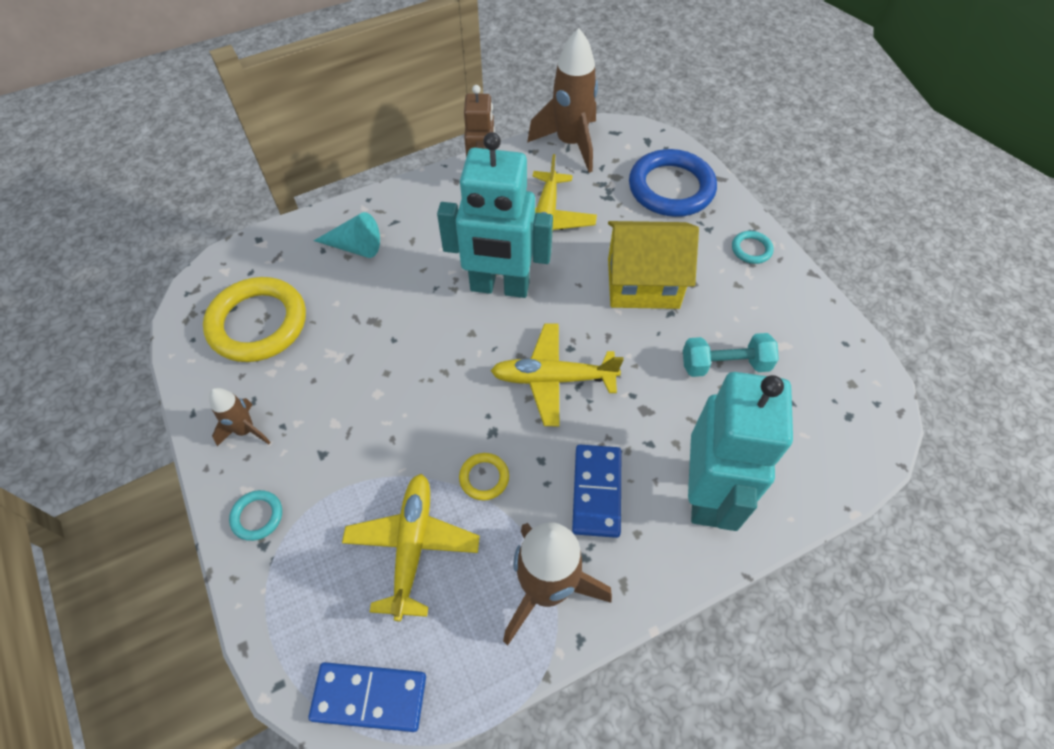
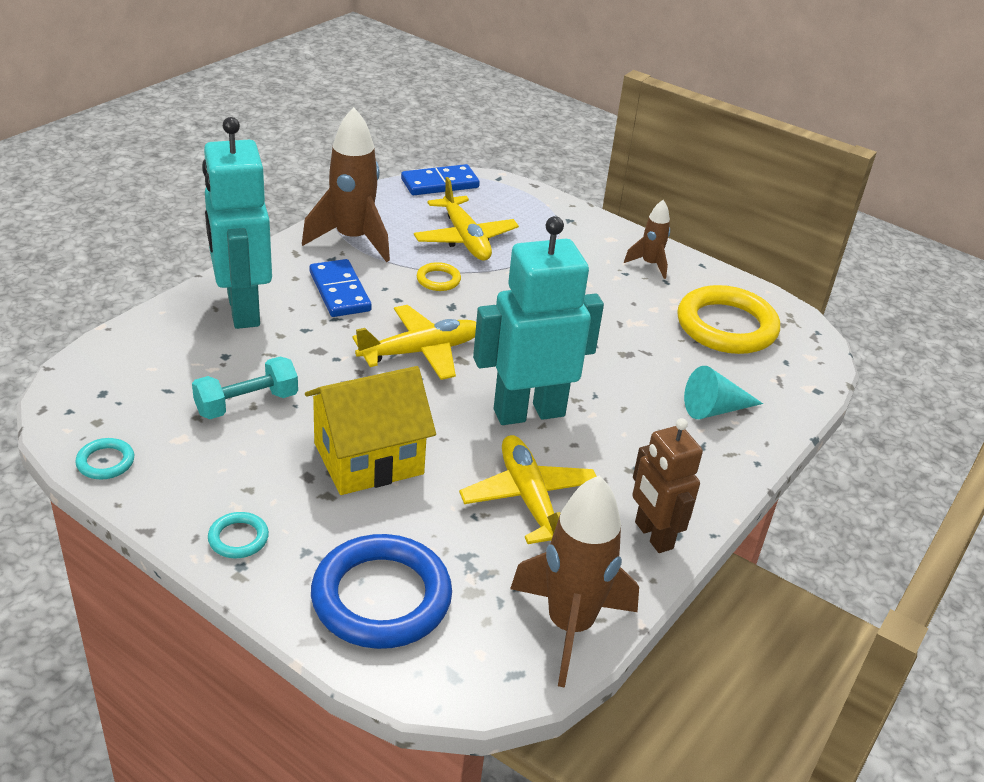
camera: 150 degrees right, 20 degrees down
turquoise ring [229,490,282,541] -> turquoise ring moved to [75,438,134,479]

